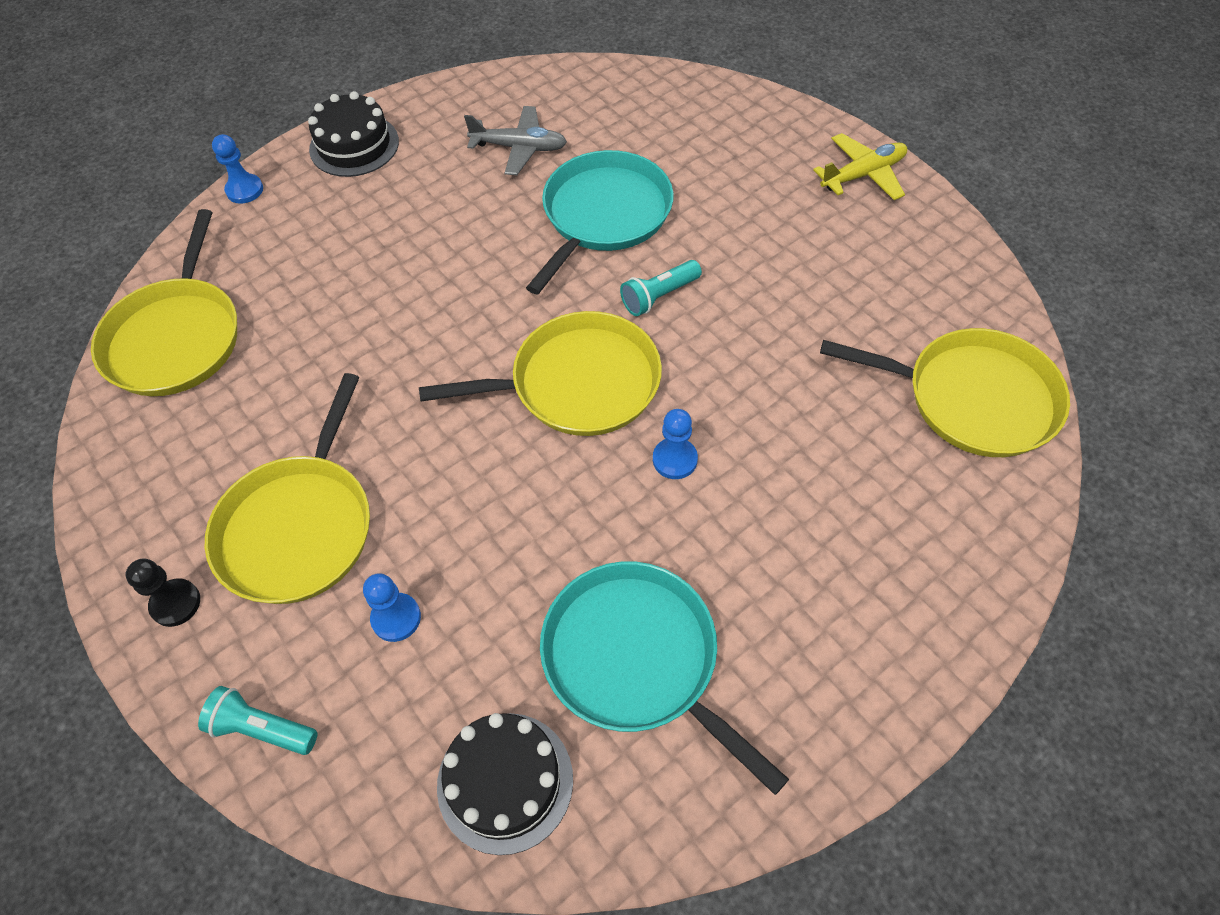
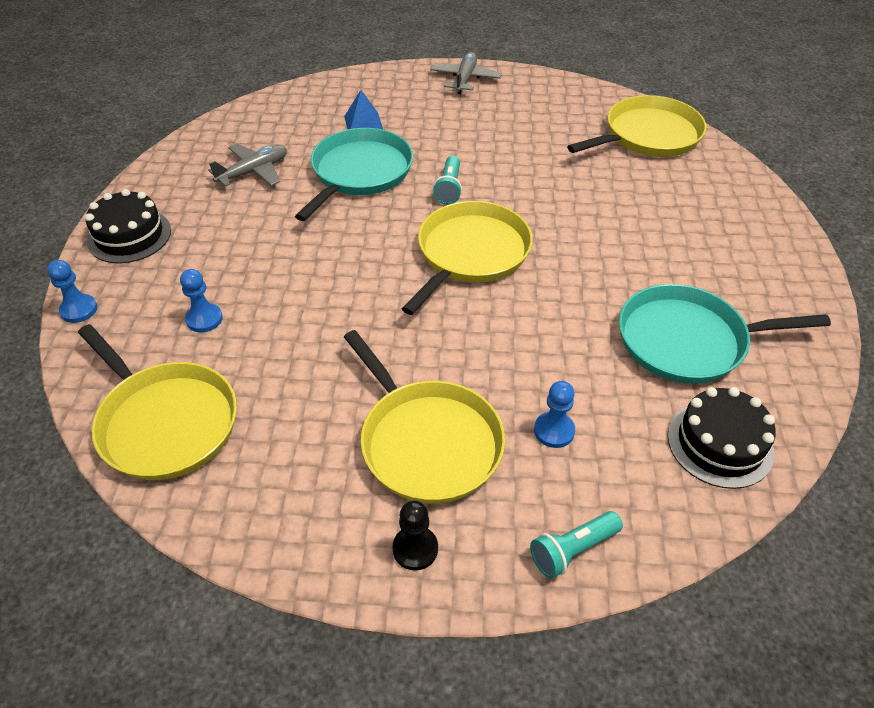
camera: 50 degrees left, 10 degrees down
turquoise pan [526,150,674,294] -> turquoise pan turned 45 degrees clockwise [295,128,413,221]
blue pawn [653,409,698,479] -> blue pawn moved to [180,269,223,333]
yellow plane [813,133,907,200] -> grey plane [430,52,502,94]
none -> blue pyramid [344,90,383,130]

